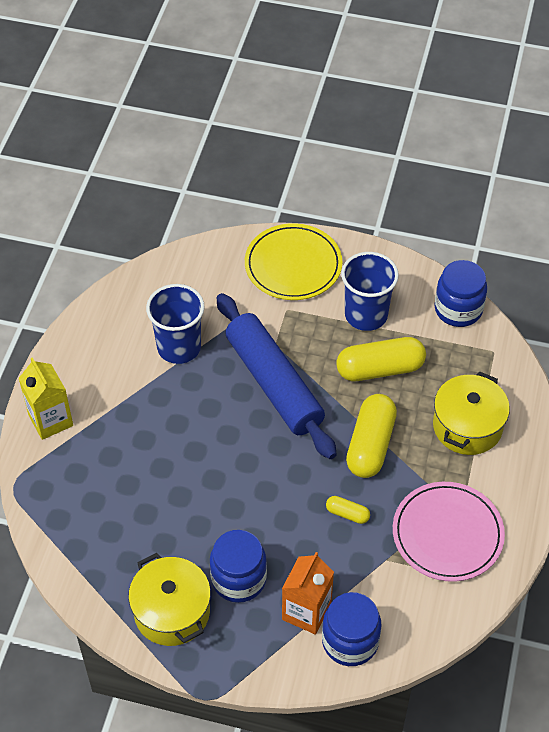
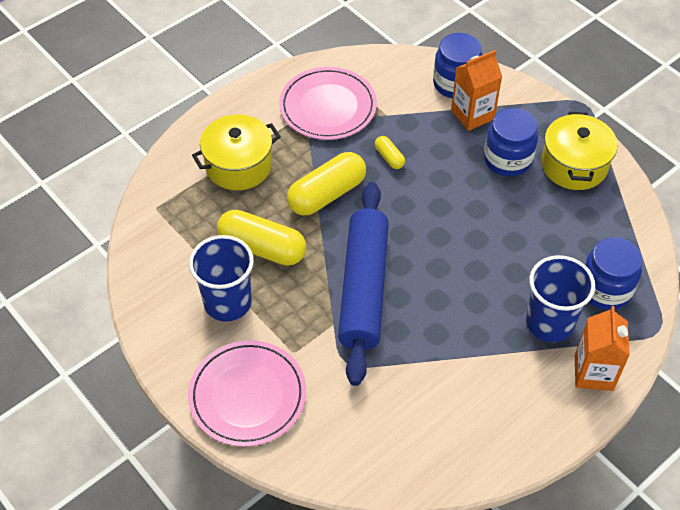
camera: 145 degrees left, 0 degrees up
yellow carton [18,357,73,440] -> orange carton [575,306,630,391]
blue cup [146,284,205,364] -> blue cup moved to [526,255,595,343]
yellow plate [245,223,342,300] -> pink plate [188,340,306,447]
blue jar [434,260,487,327] -> blue jar moved to [585,237,642,310]

